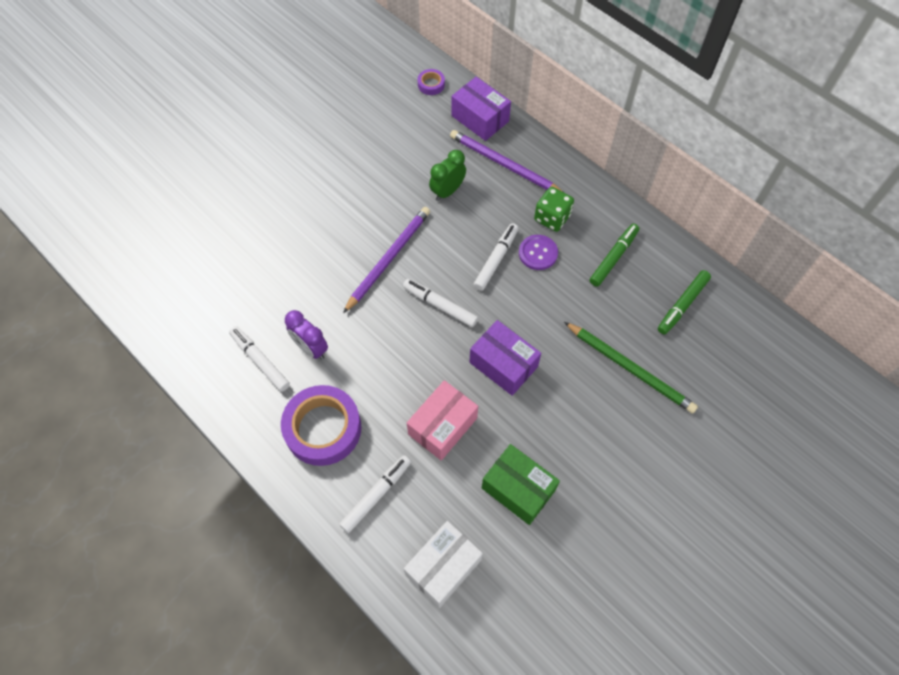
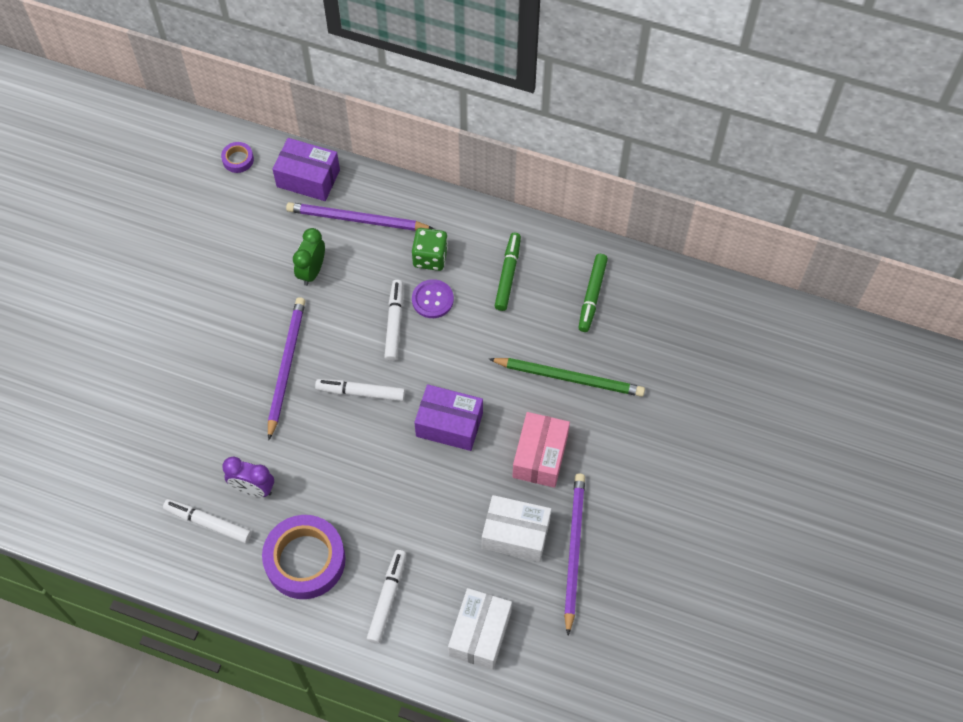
camera: 25 degrees left, 0 degrees up
pink box [407,380,478,461] -> pink box moved to [512,412,570,488]
green box [482,444,560,525] -> white box [482,495,551,562]
none -> purple pencil [564,473,585,635]

